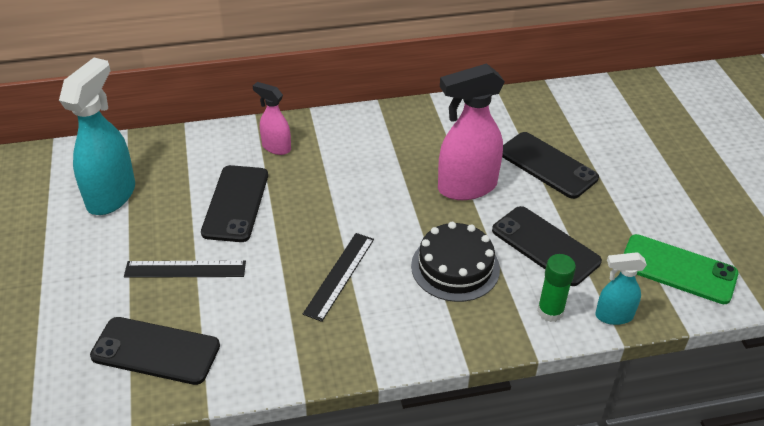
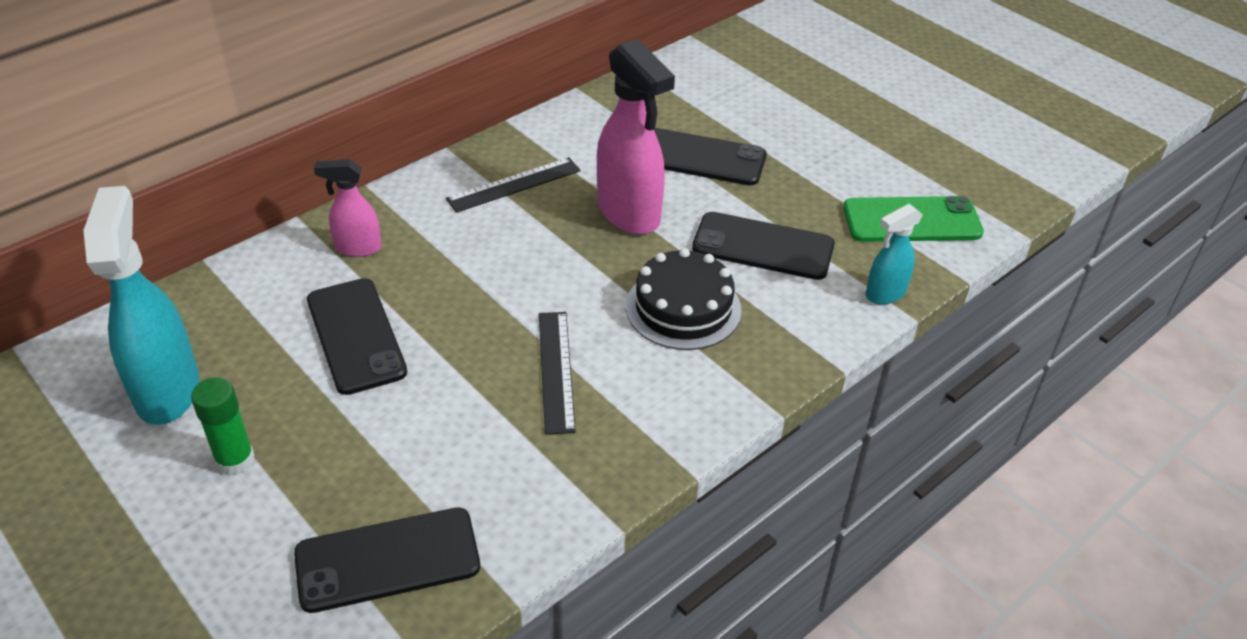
camera: 30 degrees left, 0 degrees up
black ruler [124,261,246,278] -> black ruler moved to [446,157,581,213]
pink spray bottle [438,63,505,200] -> pink spray bottle turned 75 degrees counterclockwise [597,39,675,234]
green glue stick [537,254,576,322] -> green glue stick moved to [191,377,254,476]

